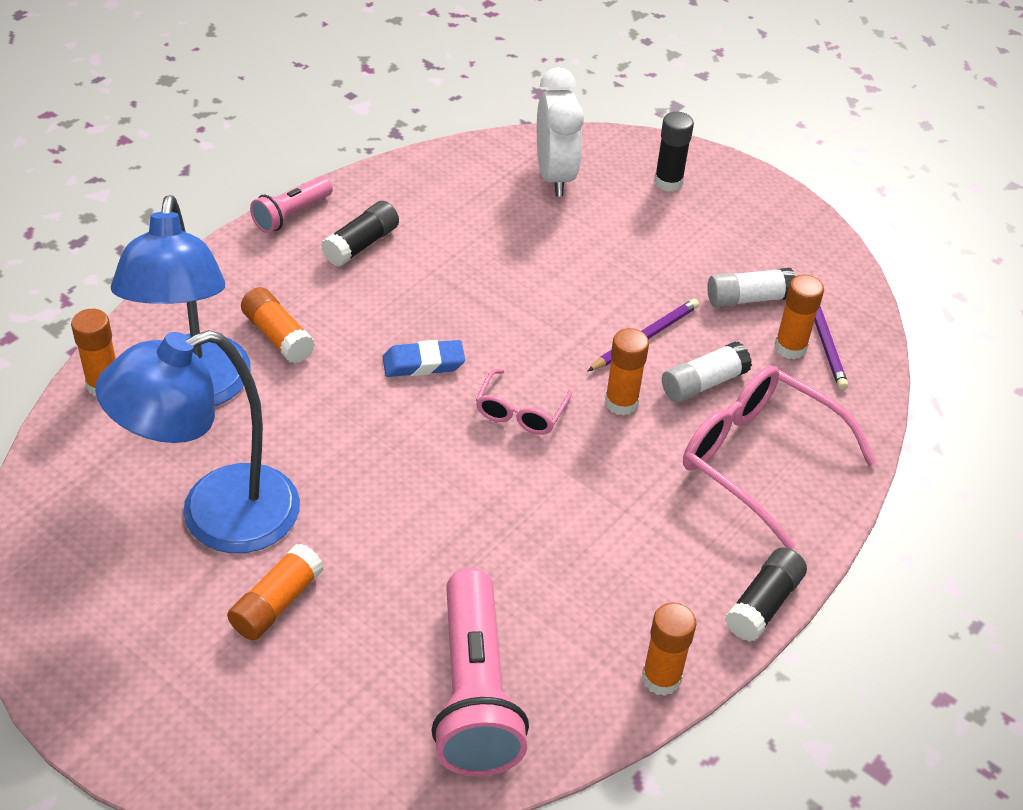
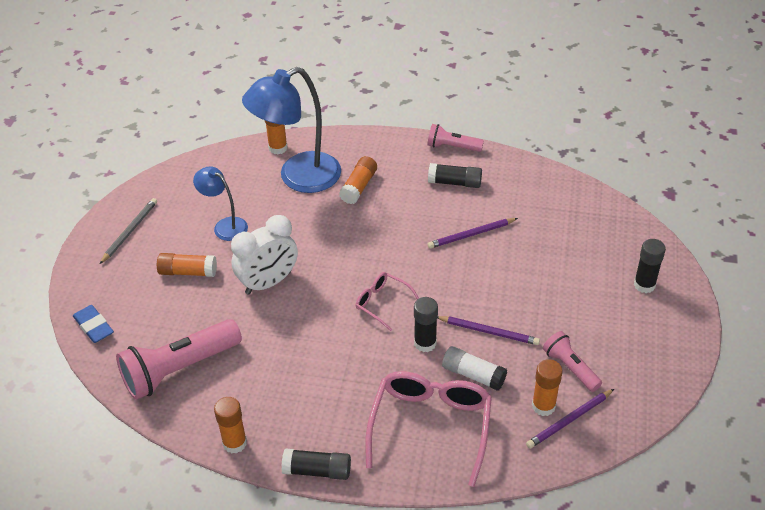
camera: 65 degrees right, 0 degrees up
blue lamp [95,330,300,553] -> blue lamp [193,166,248,241], size x0.53
blue eraser [383,340,465,377] -> blue eraser moved to [73,305,114,343]
pink glasses [476,369,572,434] -> pink glasses turned 45 degrees clockwise [356,272,419,331]
white clock [537,67,584,196] -> white clock moved to [231,215,298,295]
orange glue stick [605,328,649,416] -> black glue stick [414,297,438,352]
white glue stick [707,268,796,307] -> pink flashlight [543,331,602,392]
none -> grey pencil [100,198,157,264]
none -> purple pencil [428,218,518,249]

